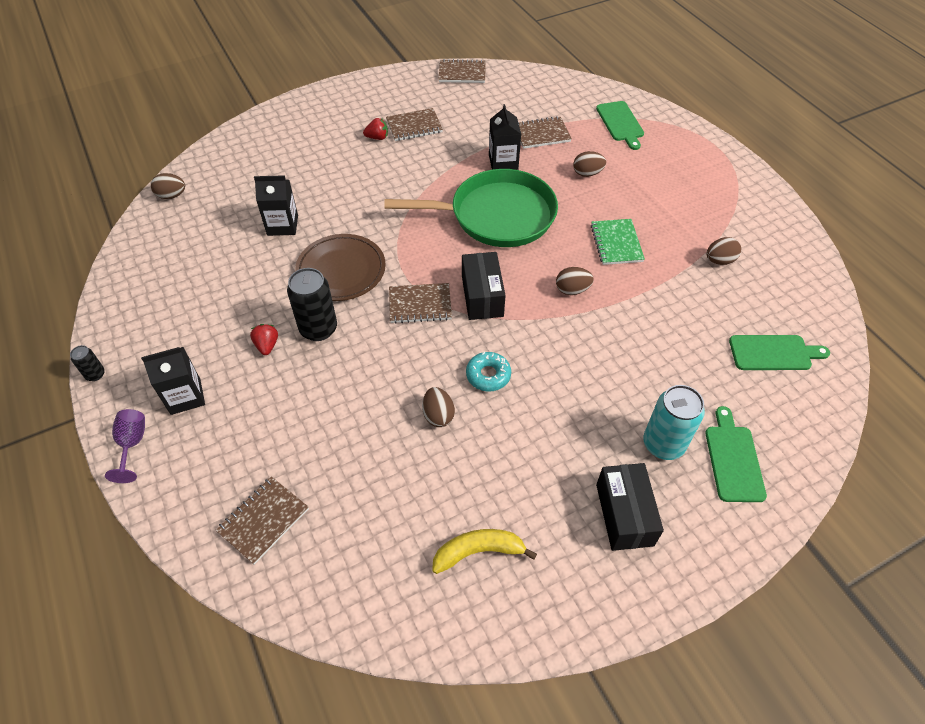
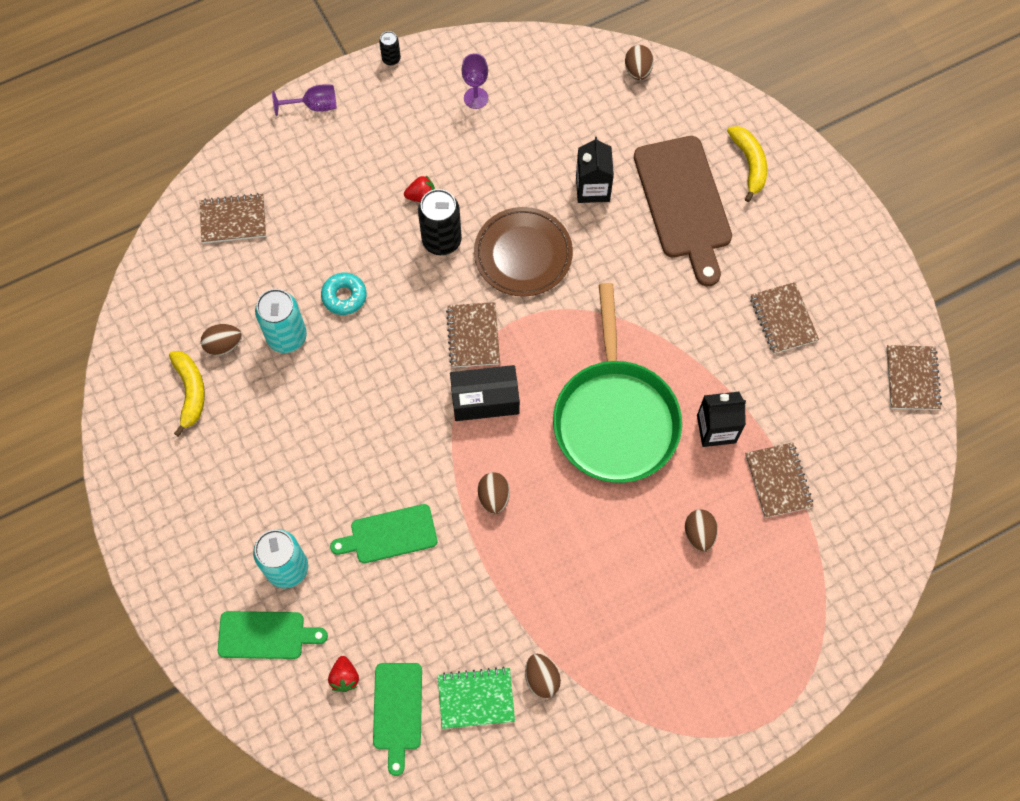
camera: 90 degrees right, 15 degrees up
black carton [141,347,205,415] -> none
brown notebook [216,476,309,565] -> brown notebook turned 45 degrees counterclockwise [200,193,266,243]
red strawberry [363,118,388,140] -> red strawberry moved to [328,656,359,692]
brown egg [422,387,455,427] -> brown egg moved to [201,324,242,356]
turquoise donut [466,352,511,391] -> turquoise donut moved to [321,273,367,315]
green notebook [591,219,645,265] -> green notebook moved to [438,667,515,729]
green cutting board [596,101,644,150] -> green cutting board moved to [330,504,437,563]
black box [596,463,664,551] -> none
none -> turquoise can [255,289,307,353]
none -> purple goblet [462,53,488,109]
none -> brown cutting board [634,136,732,286]
none -> yellow banana [727,126,767,202]

